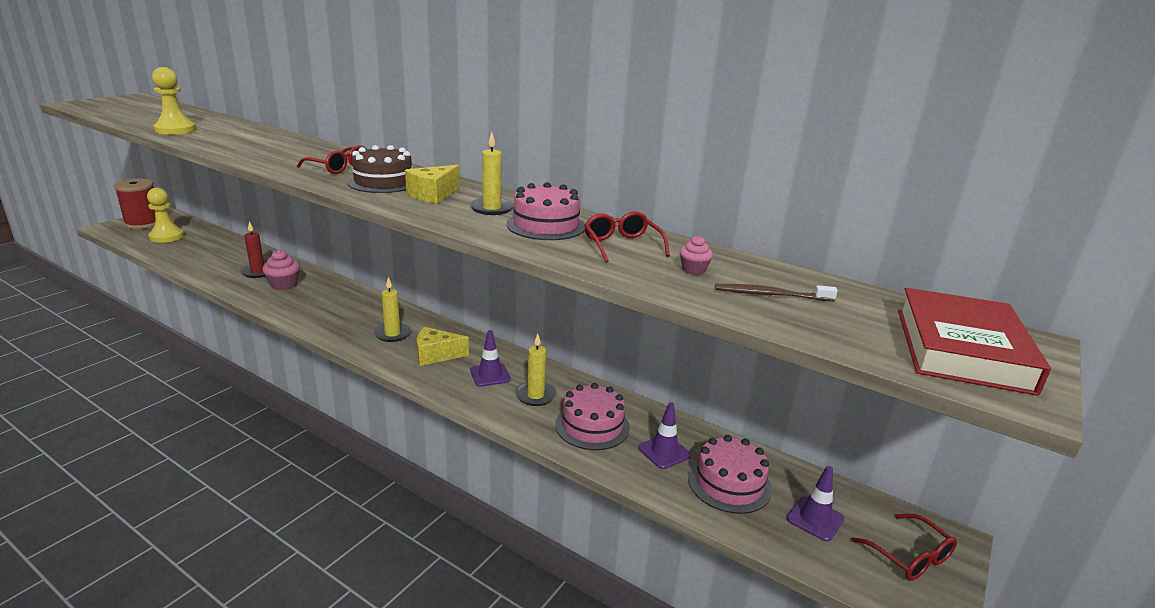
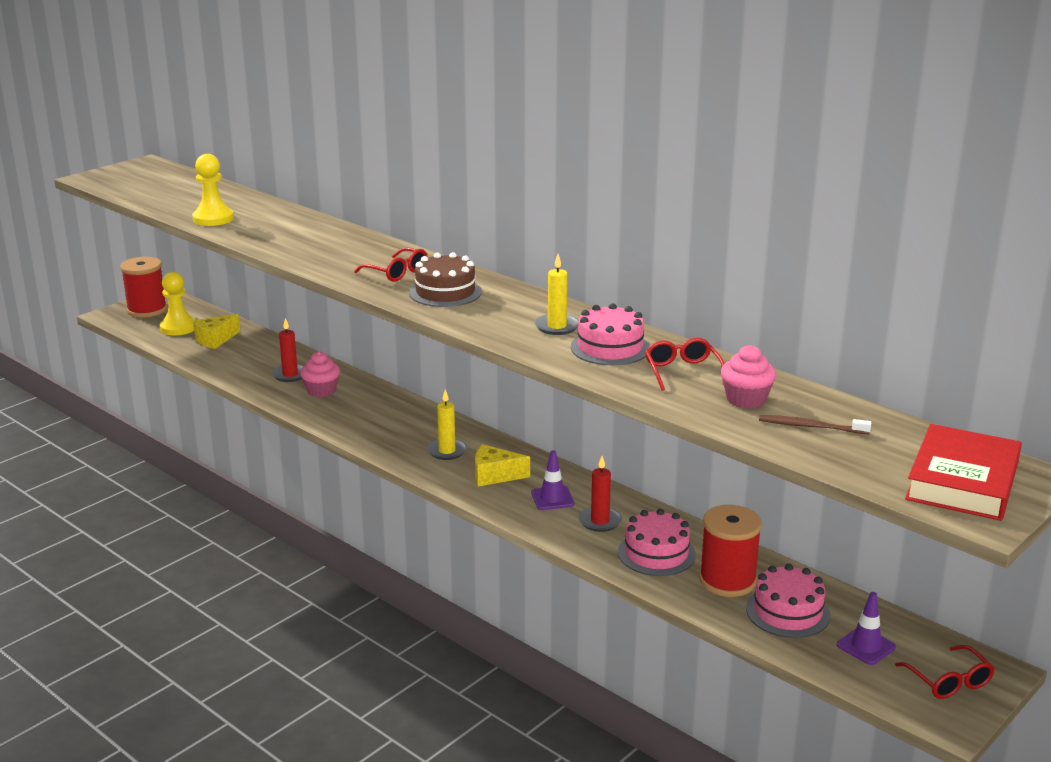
camera: 10 degrees right, 0 degrees up
yellow cheese [405,165,460,204] -> yellow cheese moved to [193,314,240,349]
yellow candle [515,334,557,406] -> red candle [578,456,622,532]
purple traffic cone [638,402,691,469] -> red spool [699,505,762,597]
pink cupcake [680,236,713,275] -> pink cupcake [721,345,776,409], size x1.73

